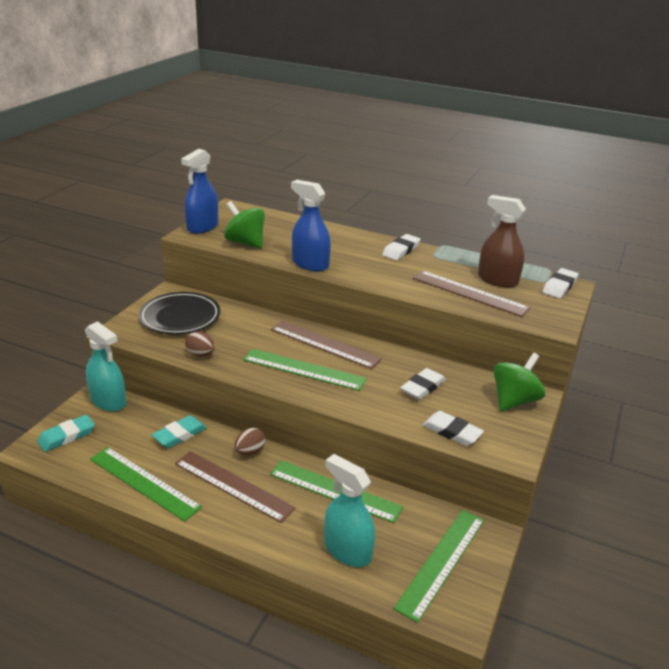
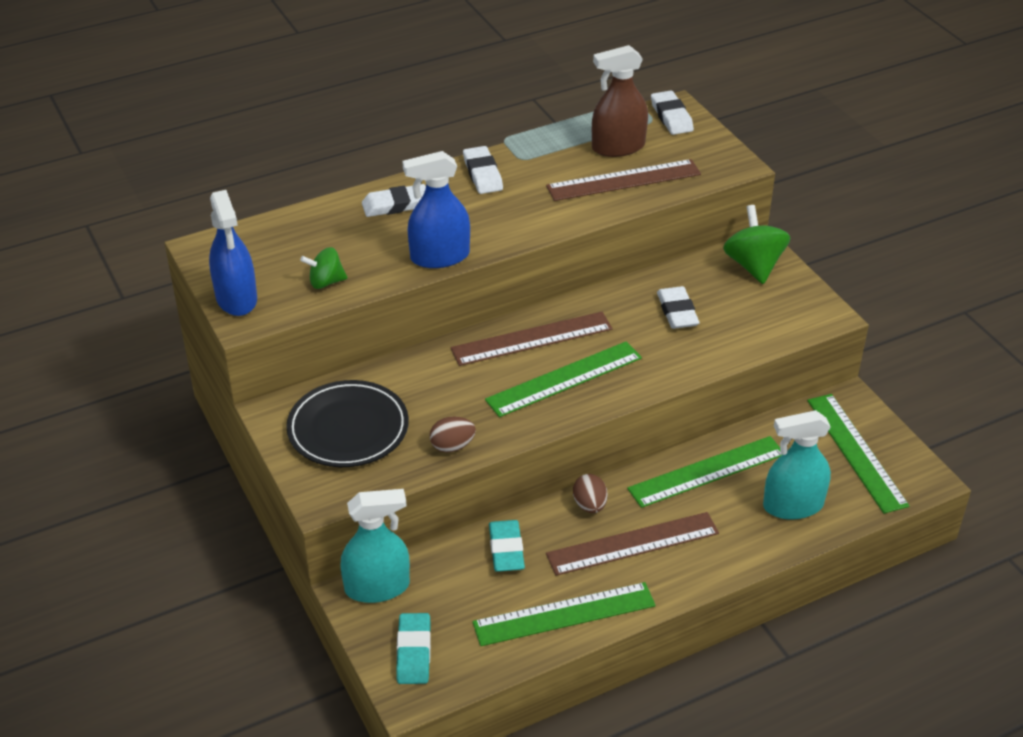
camera: 50 degrees left, 10 degrees up
green spinning top [224,201,265,249] -> green spinning top [300,247,347,289], size x0.61
white eraser [422,411,484,446] -> white eraser moved to [362,184,426,217]

